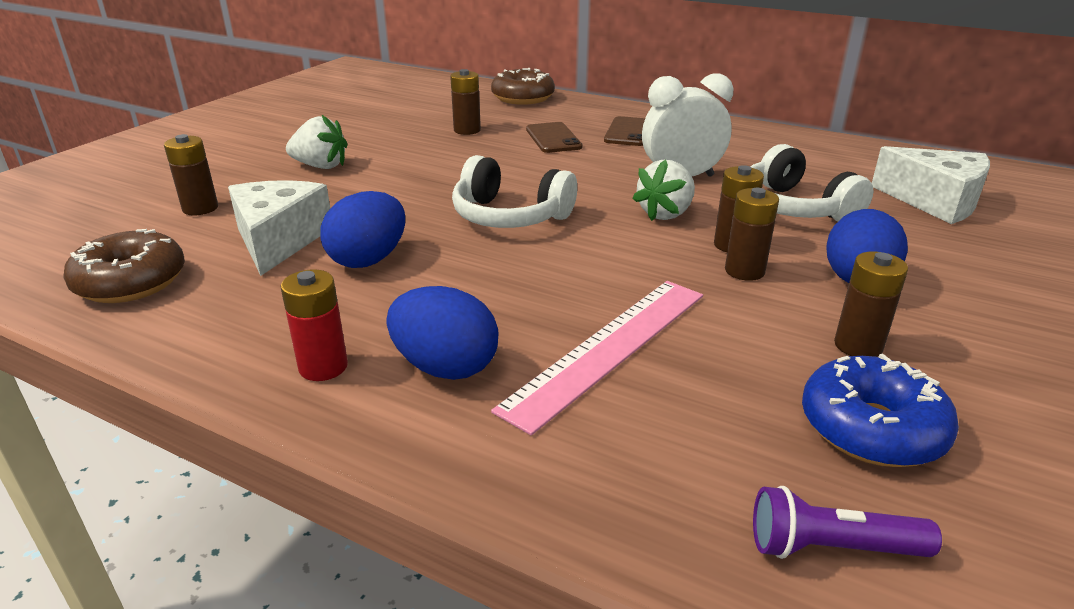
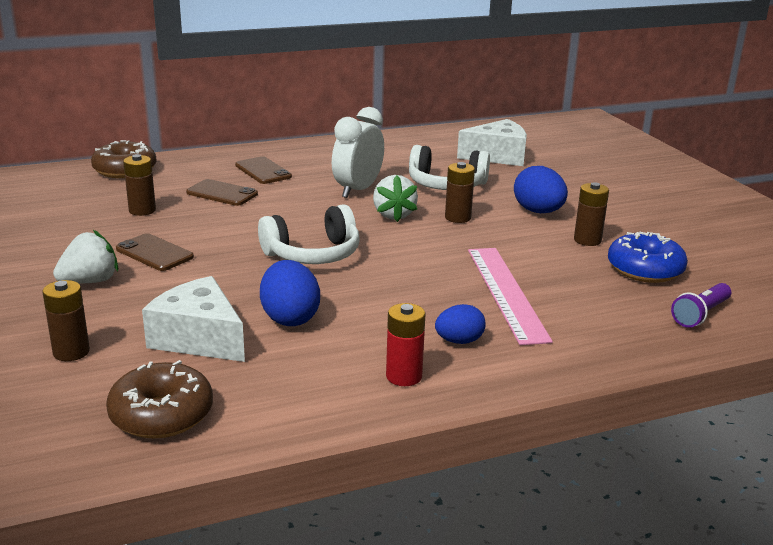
camera: 50 degrees left, 5 degrees down
blue egg [386,286,499,380] -> blue egg [435,304,486,344], size x0.64
brown battery [725,188,779,281] -> none
none -> brown phone [116,233,194,271]

